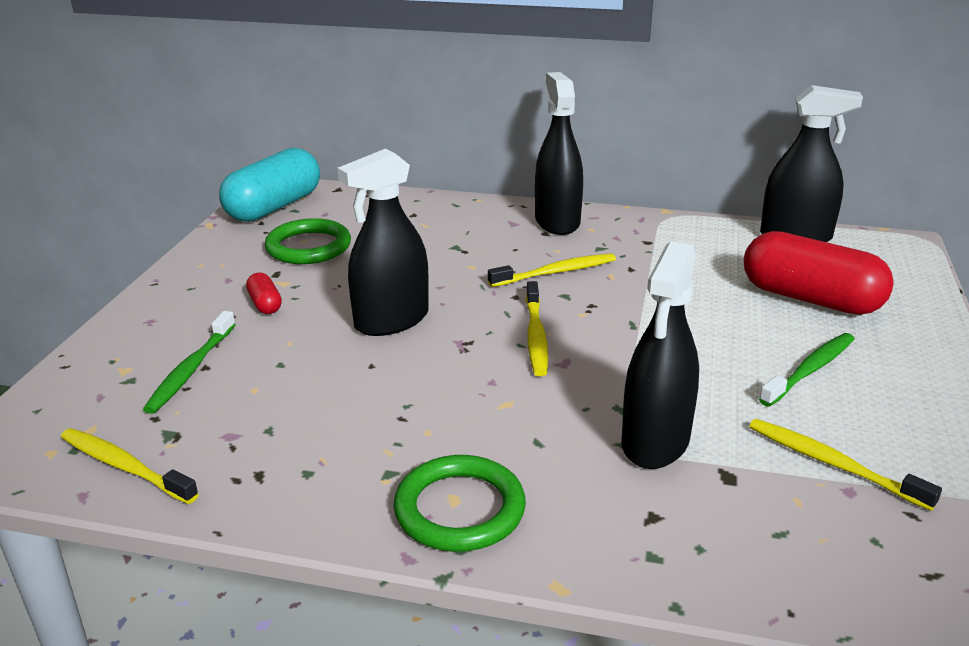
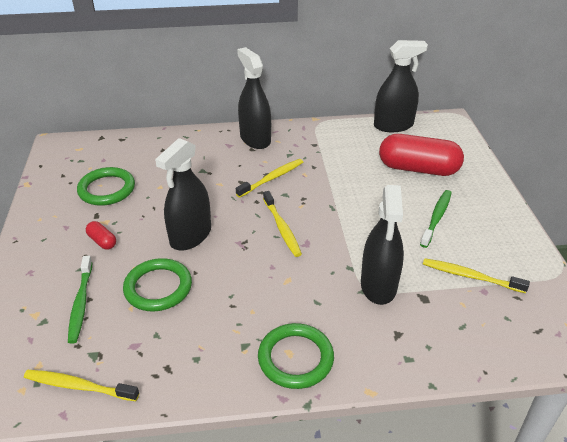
camera: 20 degrees left, 10 degrees up
turquoise capsule [219,148,320,222] -> none
none -> green ring [123,258,192,311]

